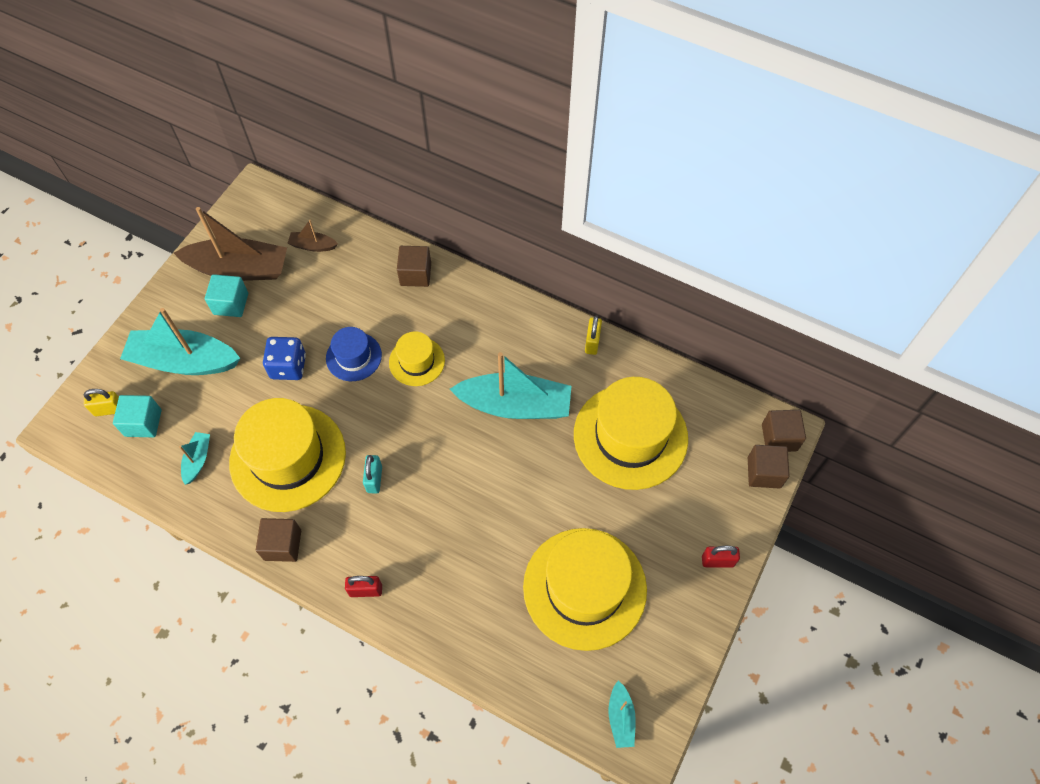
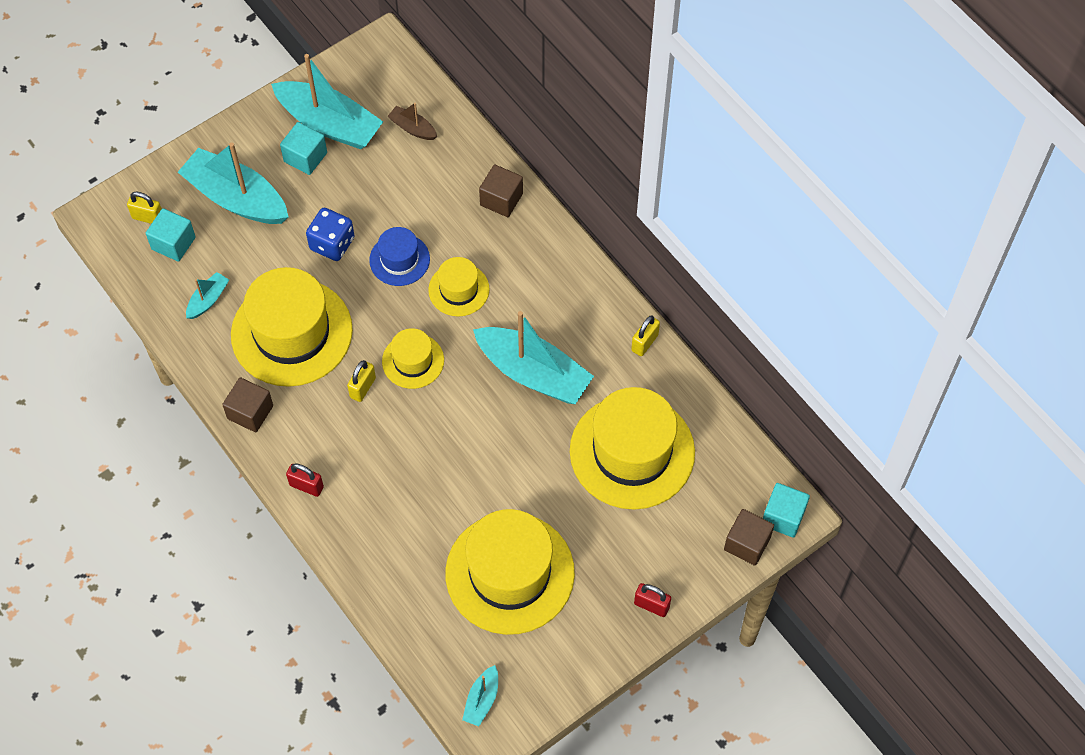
camera: 25 degrees right, 0 degrees up
brown boat [174,207,287,281] -> turquoise boat [271,54,383,149]
turquoise padlock [363,455,382,494] -> yellow padlock [347,360,376,402]
brown cube [762,410,806,452] -> turquoise cube [763,483,810,538]
none -> yellow hat [382,328,444,389]

